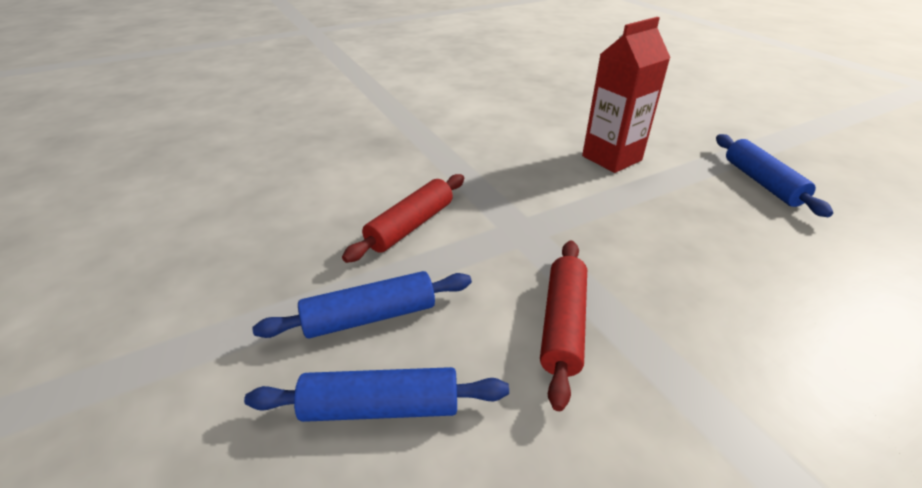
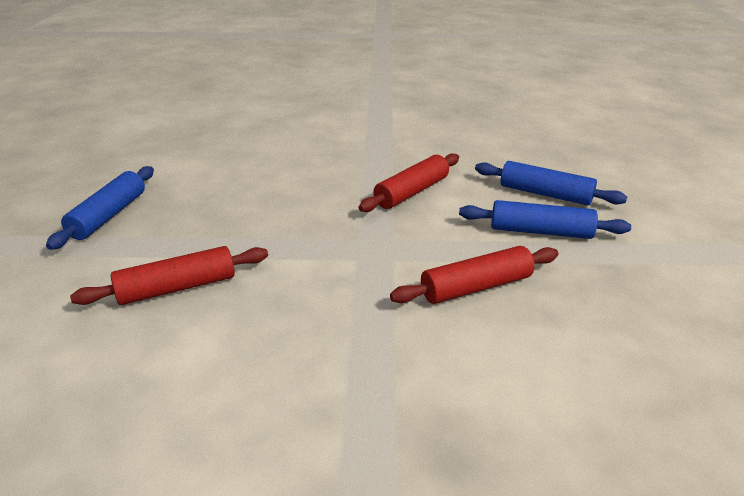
camera: 150 degrees left, 5 degrees down
red carton [582,17,670,173] -> red rolling pin [70,246,268,305]

